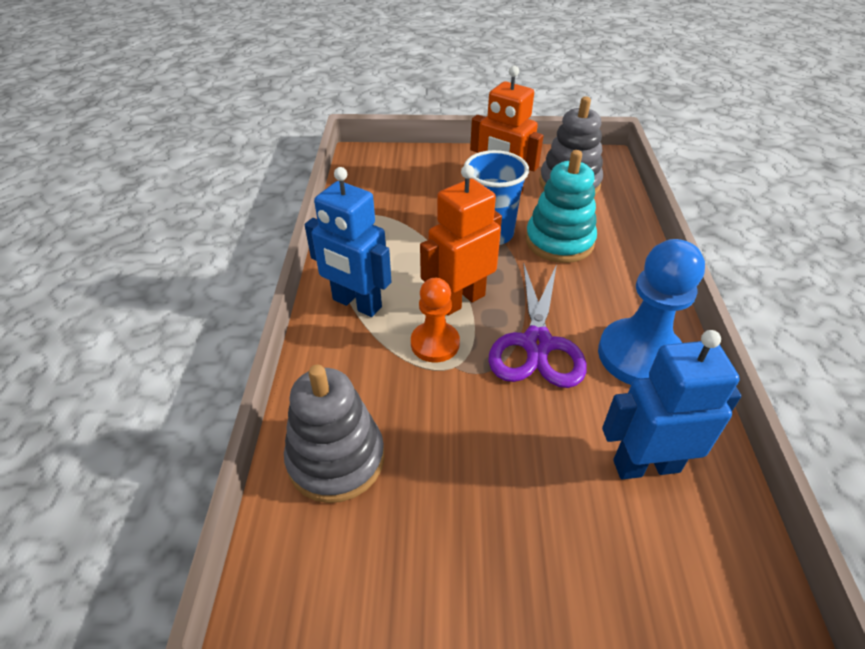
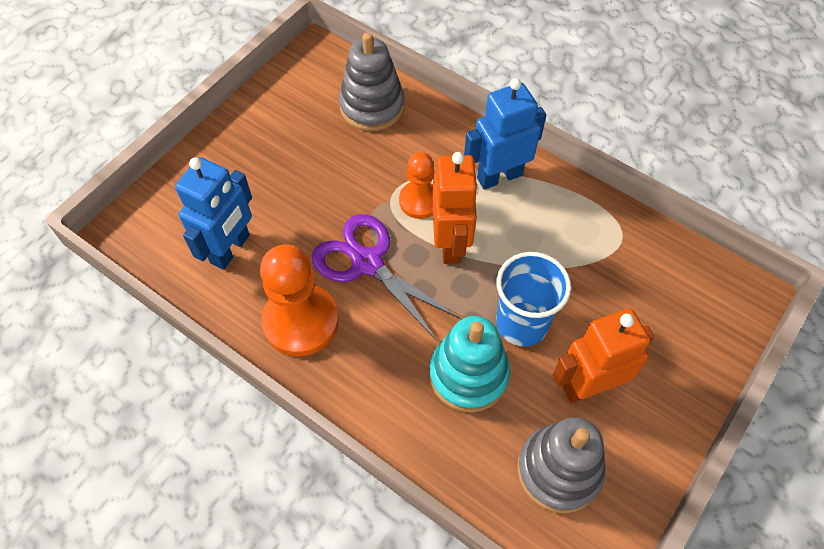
camera: 125 degrees right, 15 degrees up
blue pawn [598,239,705,385] -> orange pawn [260,245,339,356]

